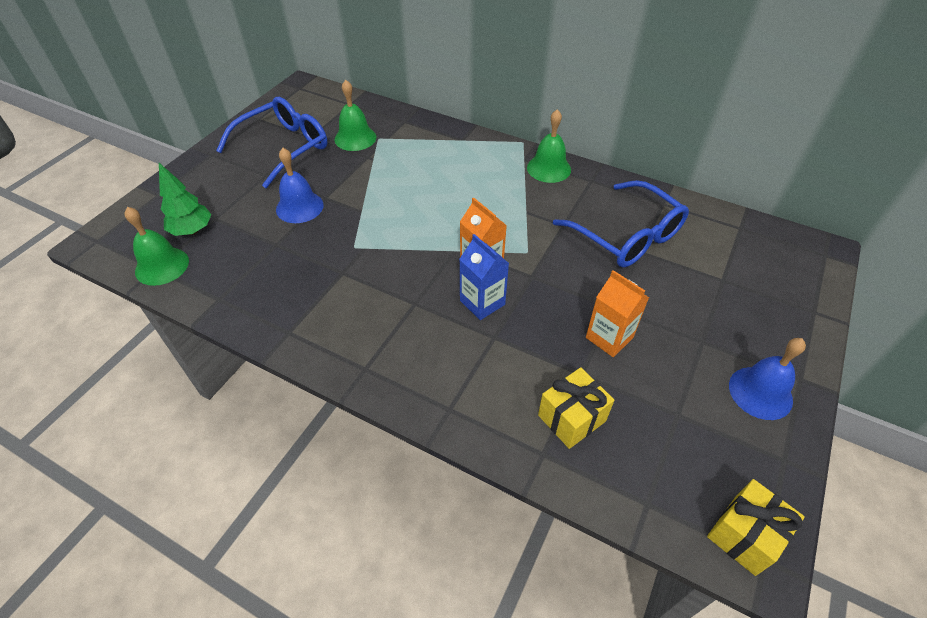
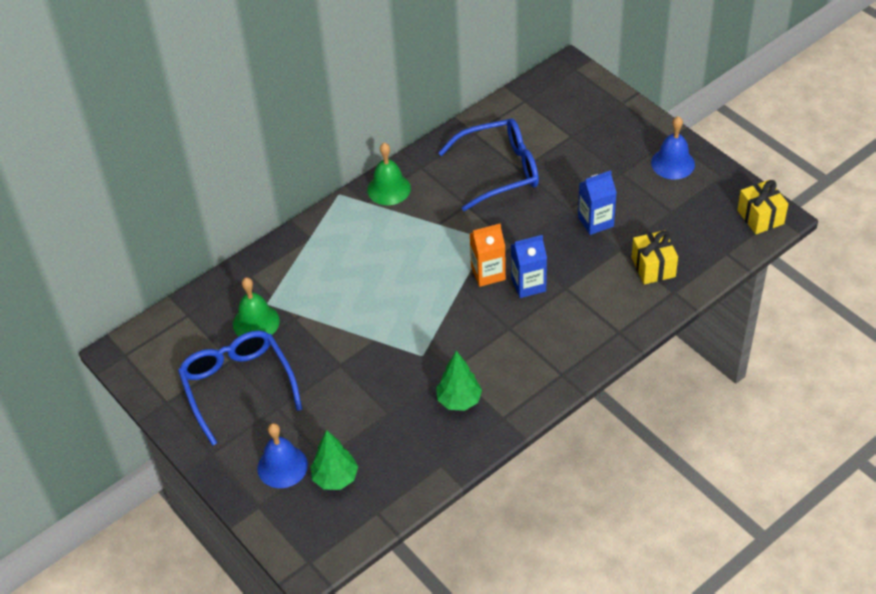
camera: 65 degrees left, 0 degrees up
green bell [124,207,189,286] -> none
blue bell [276,148,324,223] -> blue bell moved to [257,423,308,488]
orange carton [586,270,649,357] -> blue carton [578,170,617,235]
none -> green tree [436,351,482,411]

